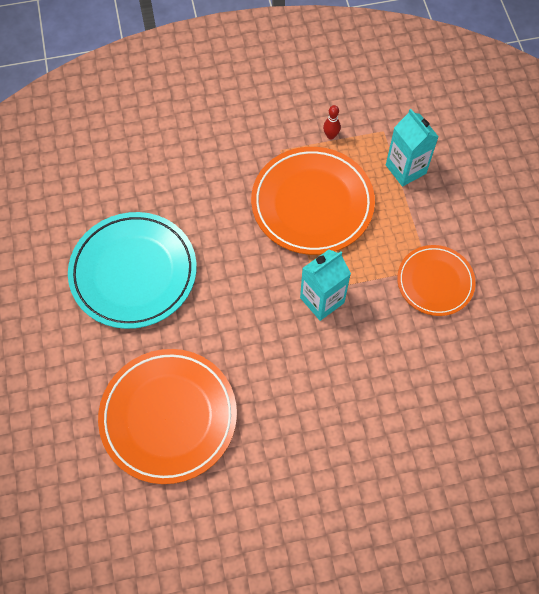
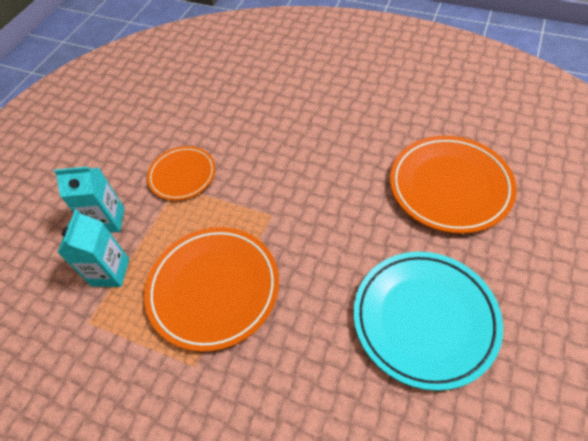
camera: 140 degrees left, 10 degrees down
turquoise carton [300,249,351,321] -> turquoise carton moved to [54,167,124,233]
red bowling pin [323,105,341,139] -> none

